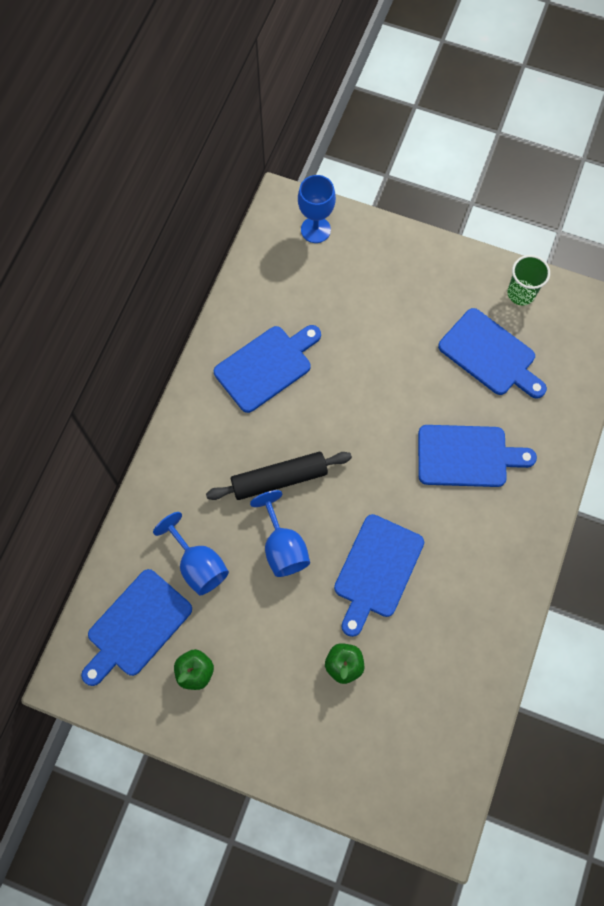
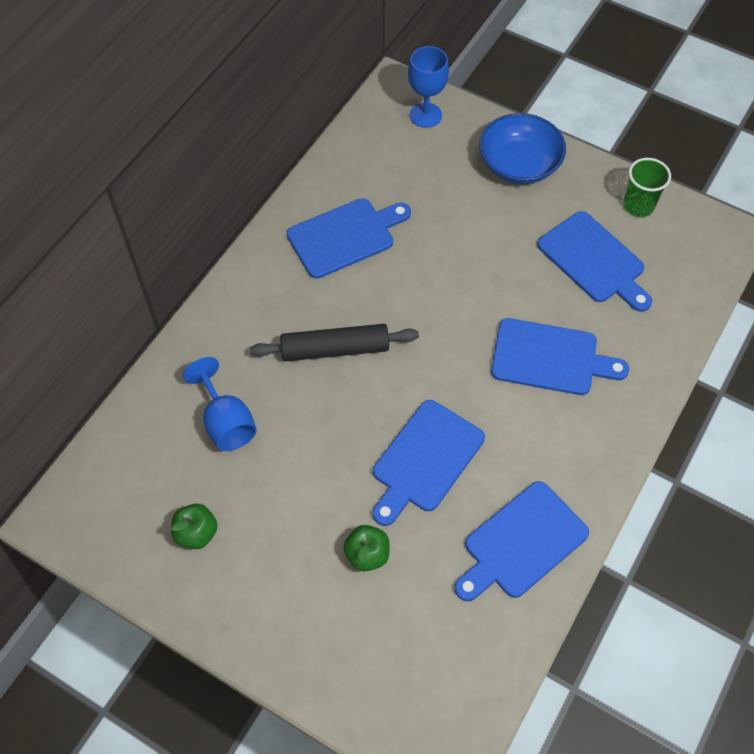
camera: 10 degrees right, 10 degrees down
blue cutting board [81,569,192,686] -> blue cutting board moved to [455,481,589,601]
blue goblet [250,490,310,577] -> none
none -> blue bowl [479,113,566,184]

